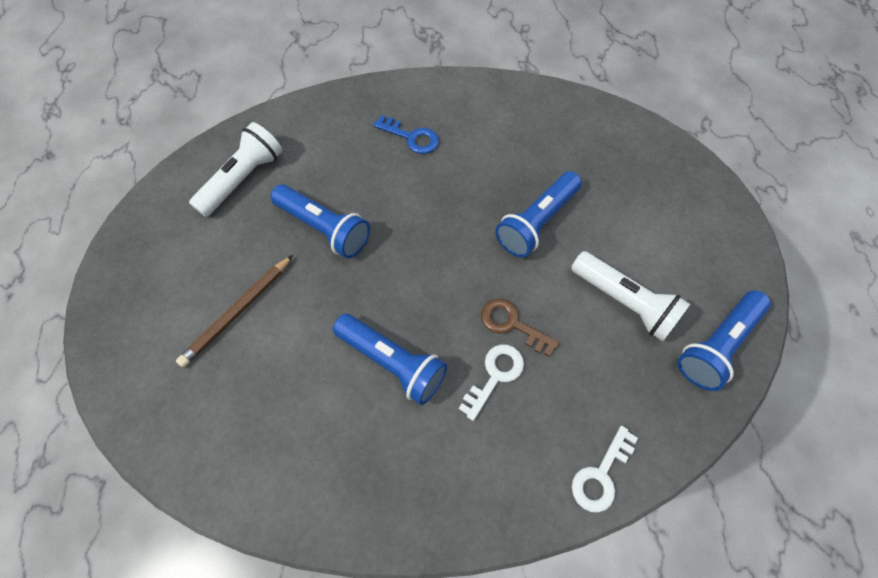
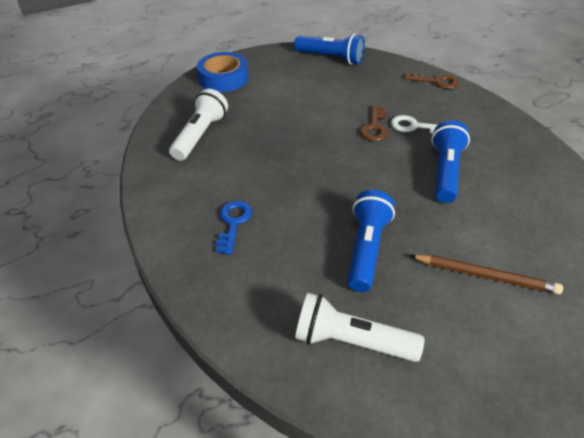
camera: 110 degrees left, 20 degrees down
blue flashlight [495,171,581,257] -> none
white flashlight [571,251,690,341] -> white flashlight moved to [169,89,228,161]
white key [572,426,638,513] -> brown key [405,72,459,89]
none -> blue tape [197,52,248,92]

